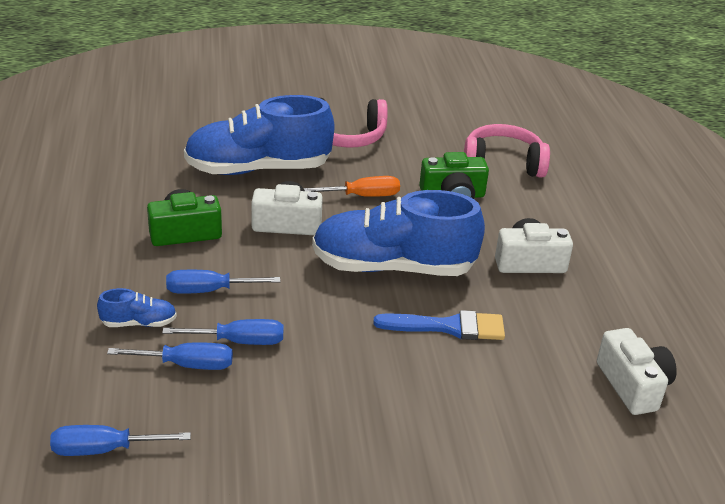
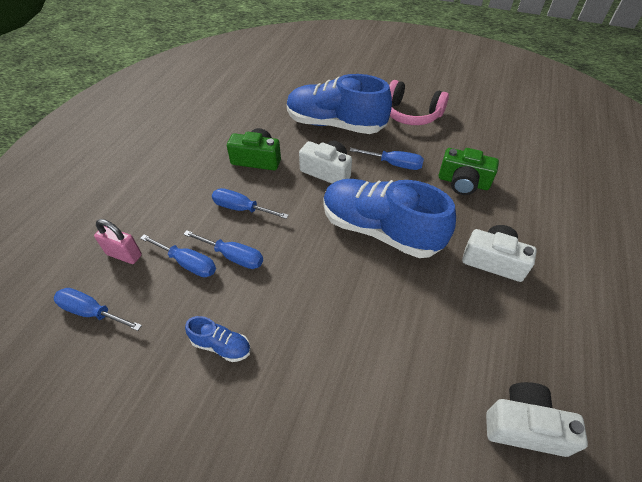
camera: 30 degrees right, 15 degrees up
blue shoe [97,288,177,327] -> blue shoe moved to [185,316,251,362]
orange screwdriver [304,176,400,197] -> blue screwdriver [349,148,424,170]
blue brush [373,310,505,340] -> none
pink headphones [464,124,550,178] -> none
white camera [597,328,677,415] -> white camera turned 90 degrees counterclockwise [486,382,588,457]
none -> pink padlock [94,219,142,264]

